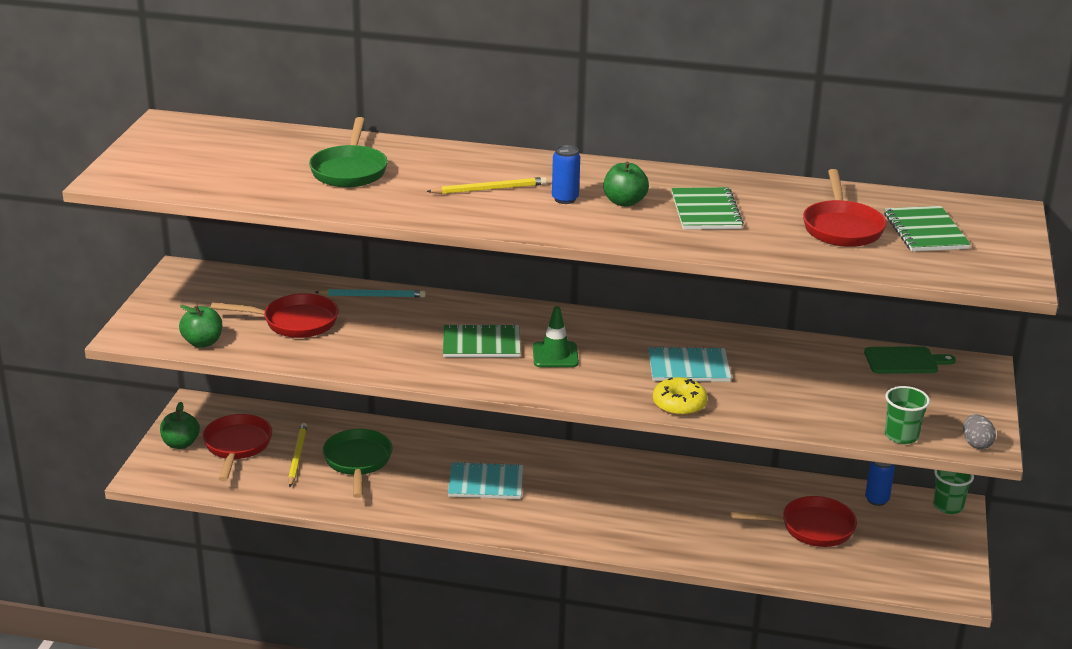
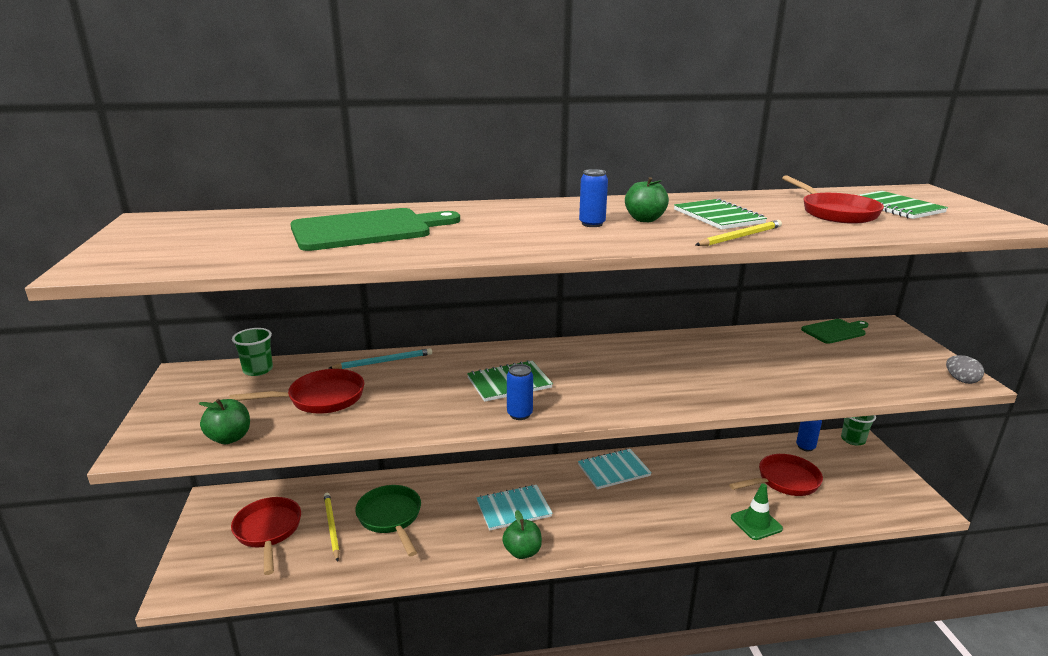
camera: 20 degrees left, 5 degrees down
green apple [160,402,200,449] -> green apple moved to [502,510,542,559]
green pan [309,117,388,187] -> green cutting board [291,208,460,251]
yellow pencil [426,177,547,194] -> yellow pencil moved to [695,220,782,246]
green traffic cone [533,306,579,367] -> green traffic cone moved to [731,484,783,540]
turquoise notebook [648,346,731,382] -> turquoise notebook moved to [578,449,652,489]
yellow donut [653,377,708,416] -> none
green cup [885,386,930,444] -> green cup moved to [232,328,273,376]
none -> blue can [507,364,533,420]

